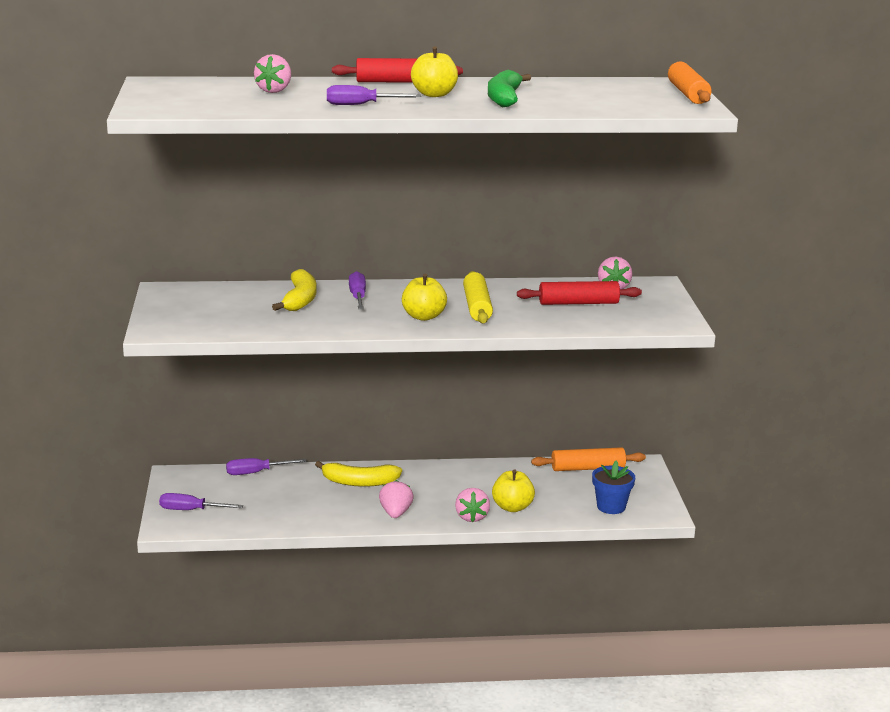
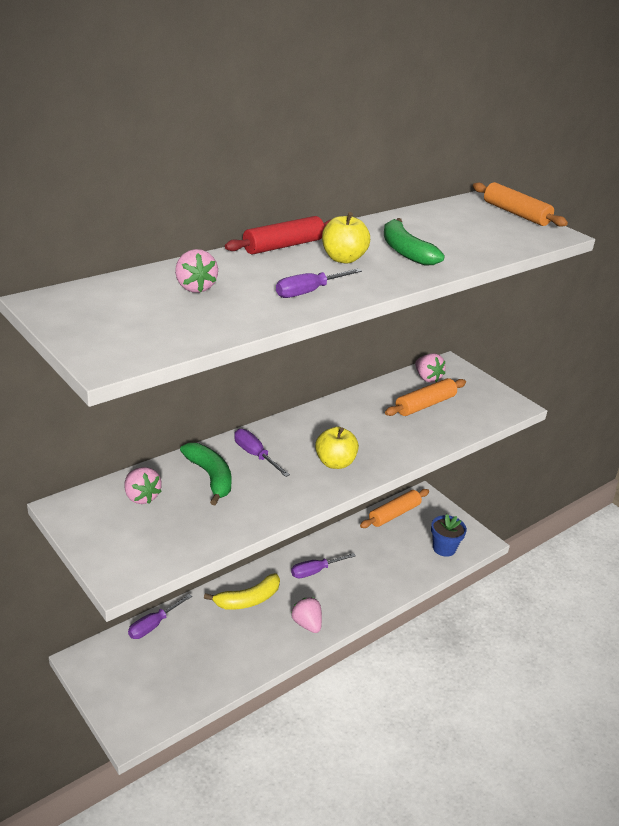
camera: 35 degrees left, 10 degrees up
purple screwdriver [159,493,243,510] -> purple screwdriver moved to [291,553,356,578]
yellow banana [272,269,316,311] -> green banana [180,443,232,505]
pink strawberry [455,488,490,522] -> pink strawberry moved to [125,467,162,504]
yellow rolling pin [463,271,493,323] -> none
yellow apple [492,469,535,512] -> none
red rolling pin [517,281,642,305] -> orange rolling pin [385,378,466,416]

